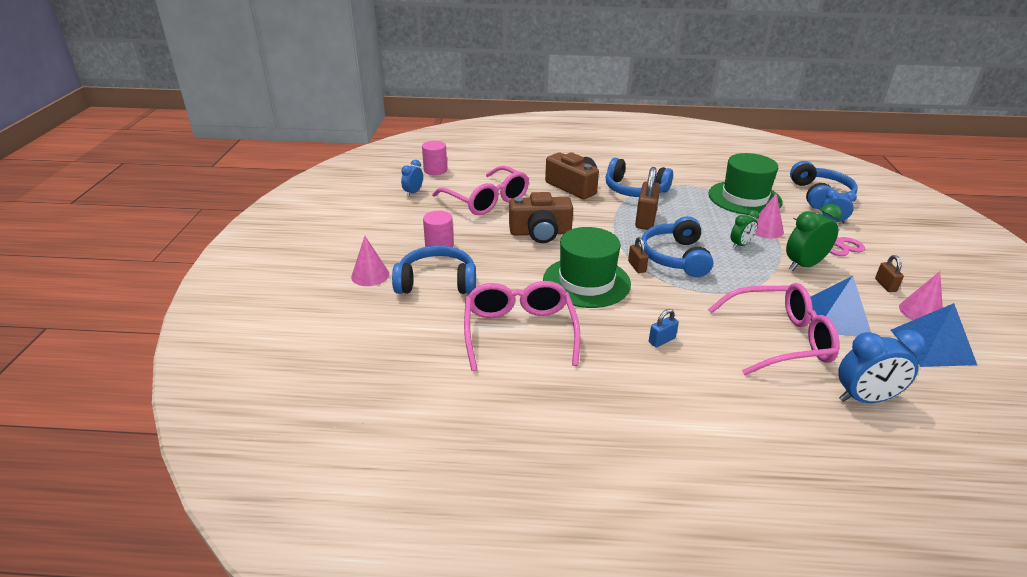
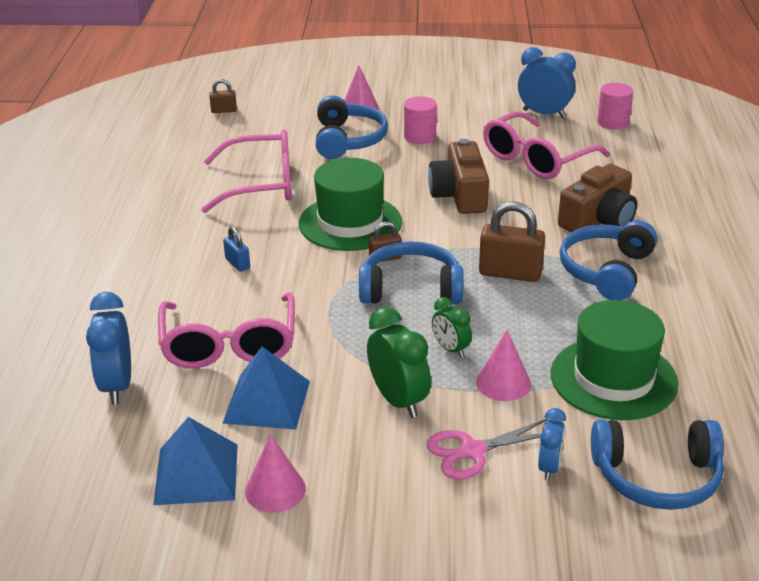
camera: 90 degrees right, 0 degrees up
blue clock [401,160,423,197] -> blue clock [518,47,576,118], size x1.68
brown padlock [875,255,904,292] -> brown padlock moved to [209,79,237,113]

